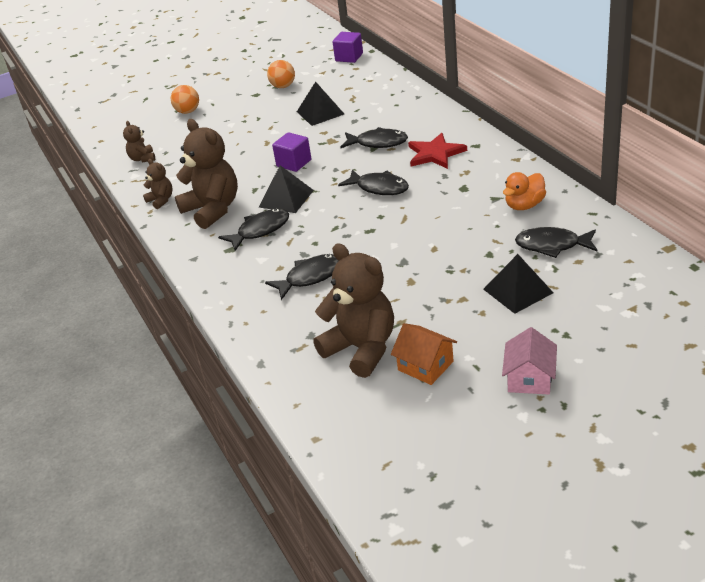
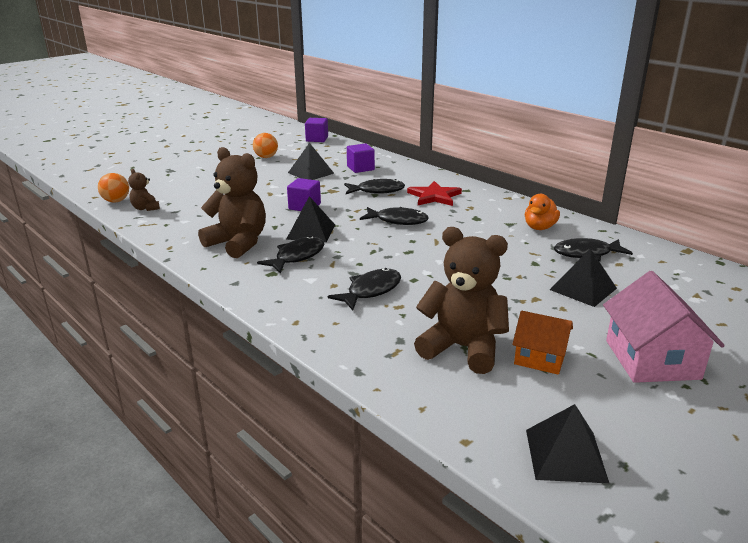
camera: 20 degrees left, 10 degrees down
brown teddy bear [143,159,173,209] -> none
orange ball [171,85,199,114] -> orange ball moved to [98,173,129,203]
pink house [502,327,557,395] -> pink house [603,271,725,383], size x1.61
none -> purple cube [347,143,375,173]
none -> black pyramid [526,404,609,483]

